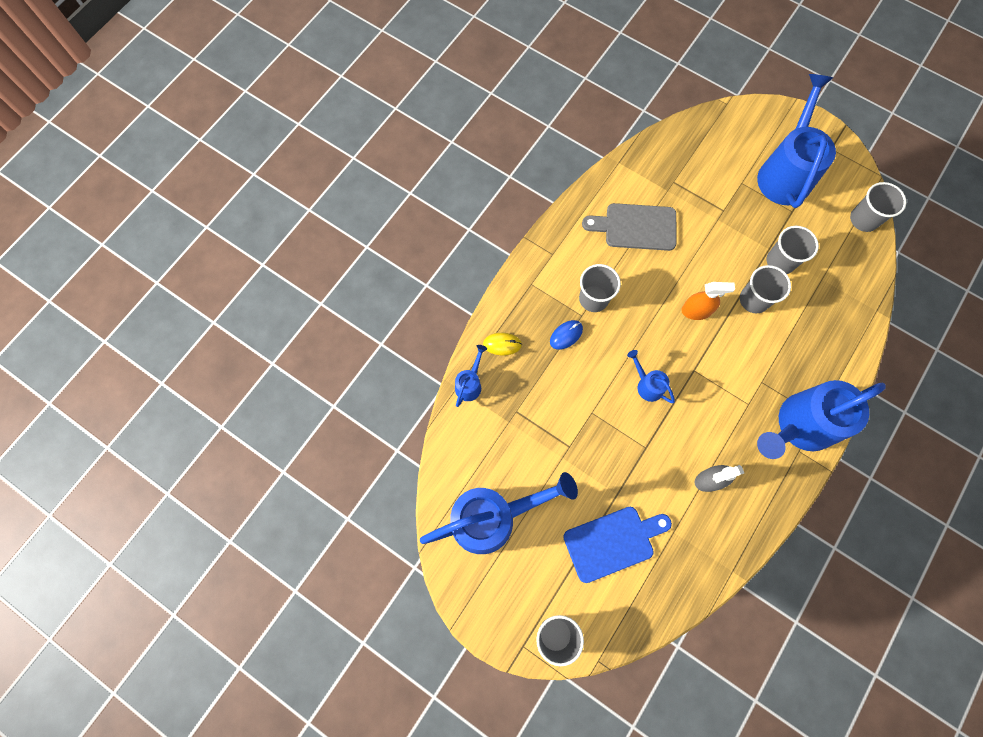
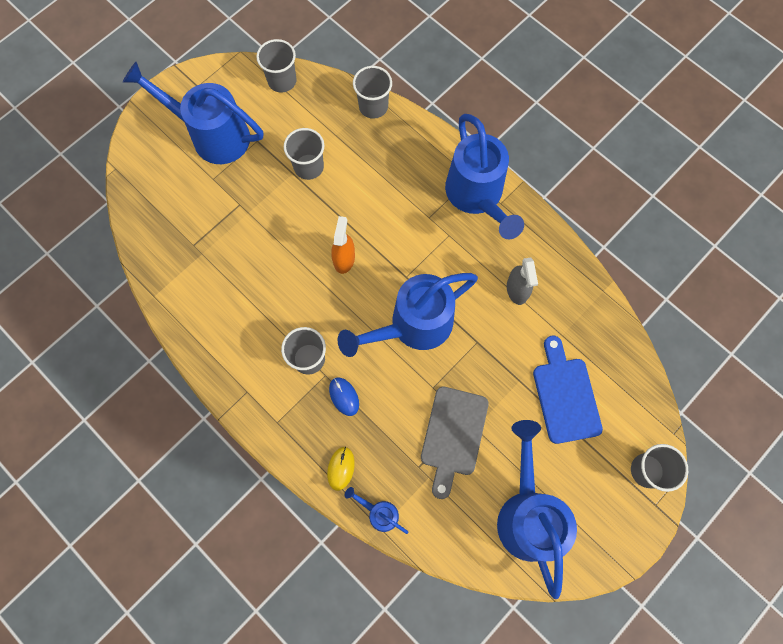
camera: 80 degrees left, 0 degrees up
grey cutting board [582,203,676,251] -> grey cutting board moved to [421,387,489,499]
blue watering can [627,350,675,403] -> blue watering can [338,273,478,357], size x2.23
grey cup [740,265,791,313] -> grey cup moved to [353,66,392,119]

